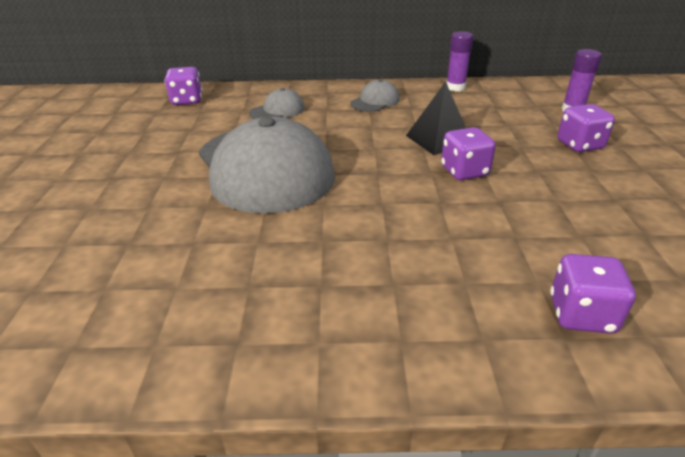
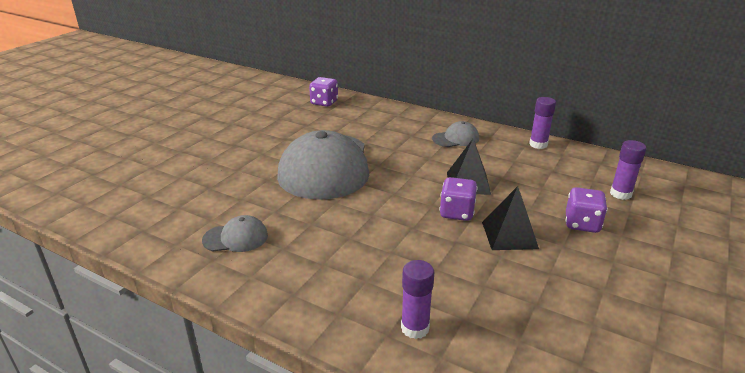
camera: 30 degrees right, 5 degrees down
grey cap [249,88,305,119] -> grey cap moved to [202,215,268,252]
purple dice [550,254,636,334] -> purple glue stick [401,260,434,339]
none -> black pyramid [482,186,539,250]

